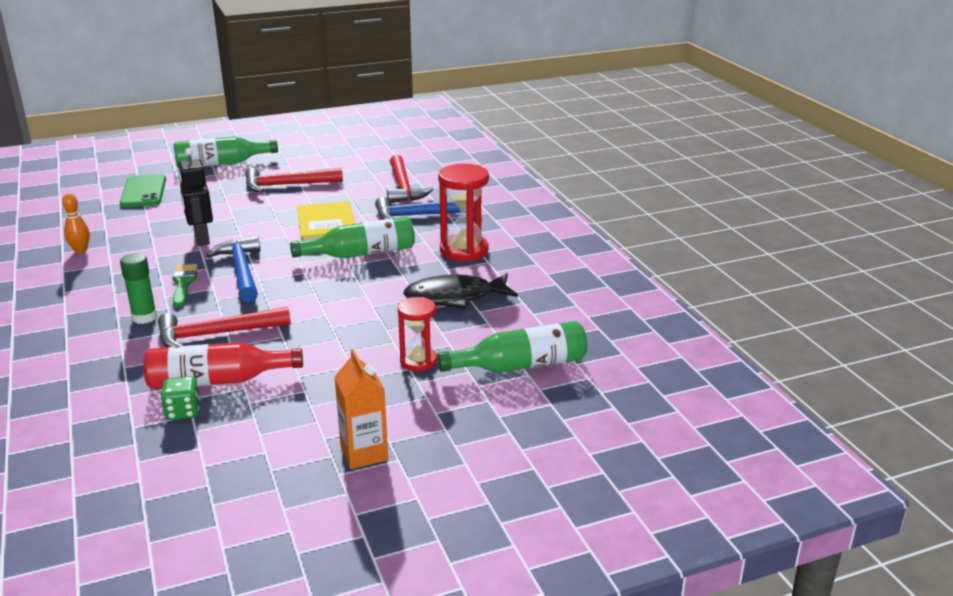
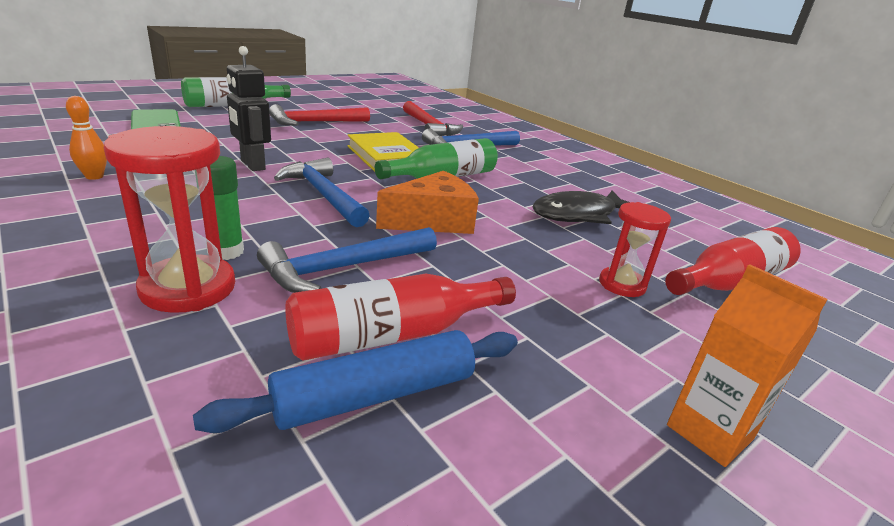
camera: 20 degrees left, 0 degrees up
red hammer [158,307,291,347] -> blue hammer [257,227,437,293]
green dice [161,376,200,420] -> blue rolling pin [193,330,518,433]
green brush [173,264,198,308] -> none
green bottle [437,321,587,373] -> red bottle [665,227,801,295]
red hourglass [438,164,489,261] -> red hourglass moved to [104,126,235,313]
none -> orange cheese [376,171,479,234]

